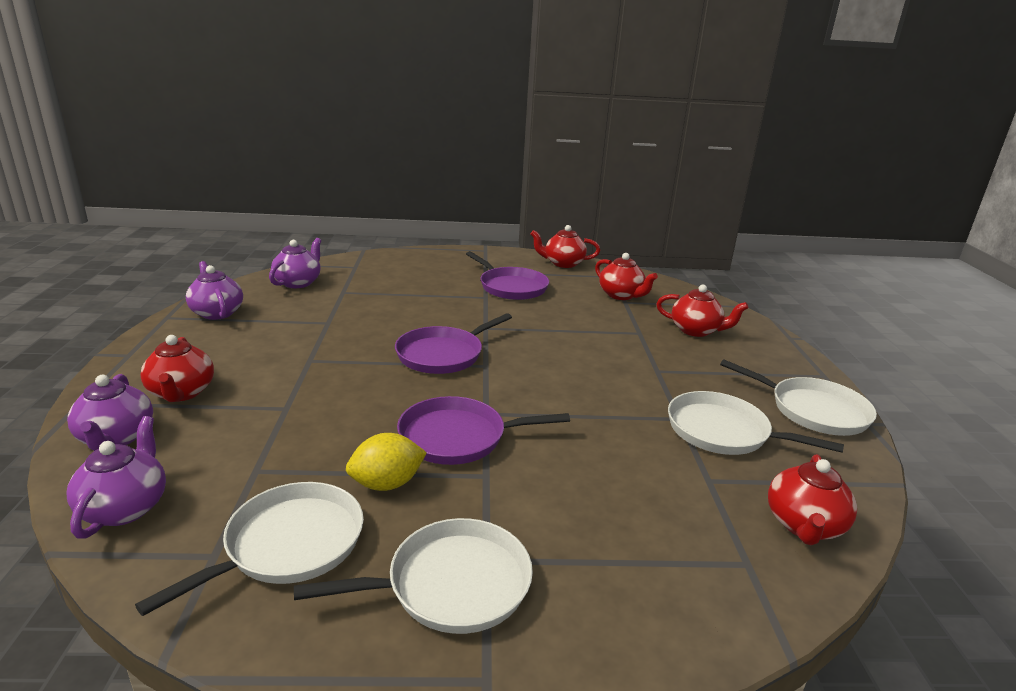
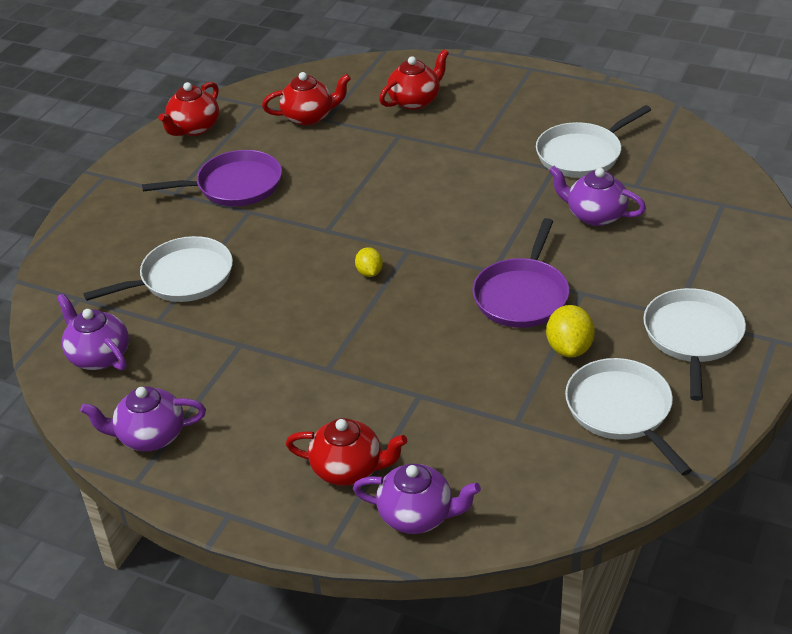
camera: 60 degrees left, 15 degrees up
purple teapot [67,416,166,538] -> purple teapot moved to [549,166,646,226]
purple pan [395,313,512,374] -> yellow lemon [355,247,383,277]
white pan [720,359,877,436] -> white pan moved to [83,236,233,302]
red teapot [768,454,857,545] -> none

